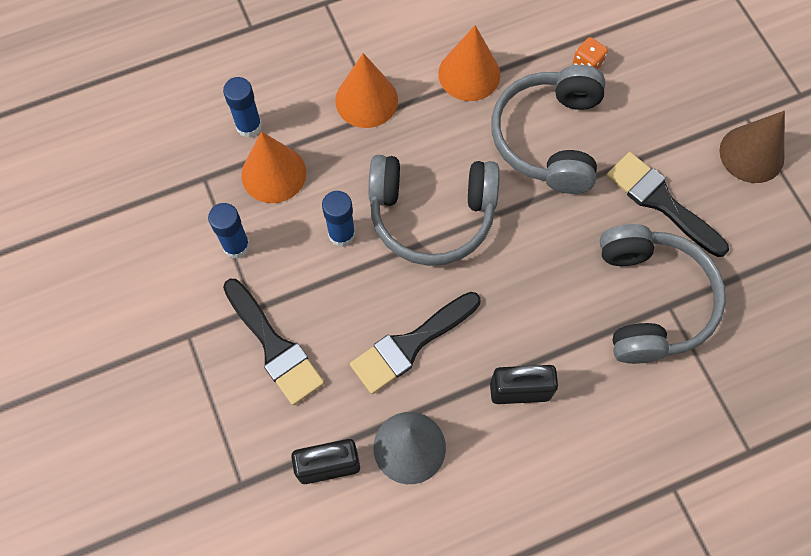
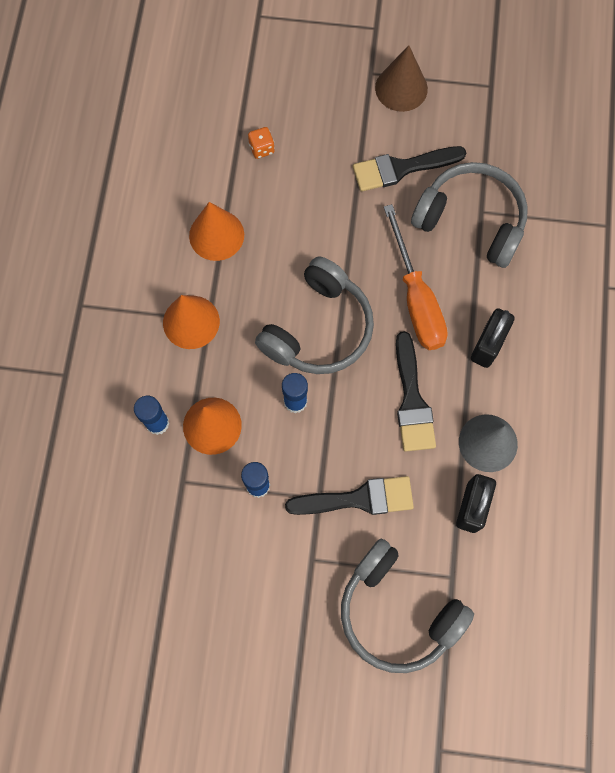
camera: 60 degrees left, 5 degrees up
grey headphones [491,65,606,194] -> grey headphones moved to [341,539,474,673]
none -> orange screwdriver [384,204,448,350]

